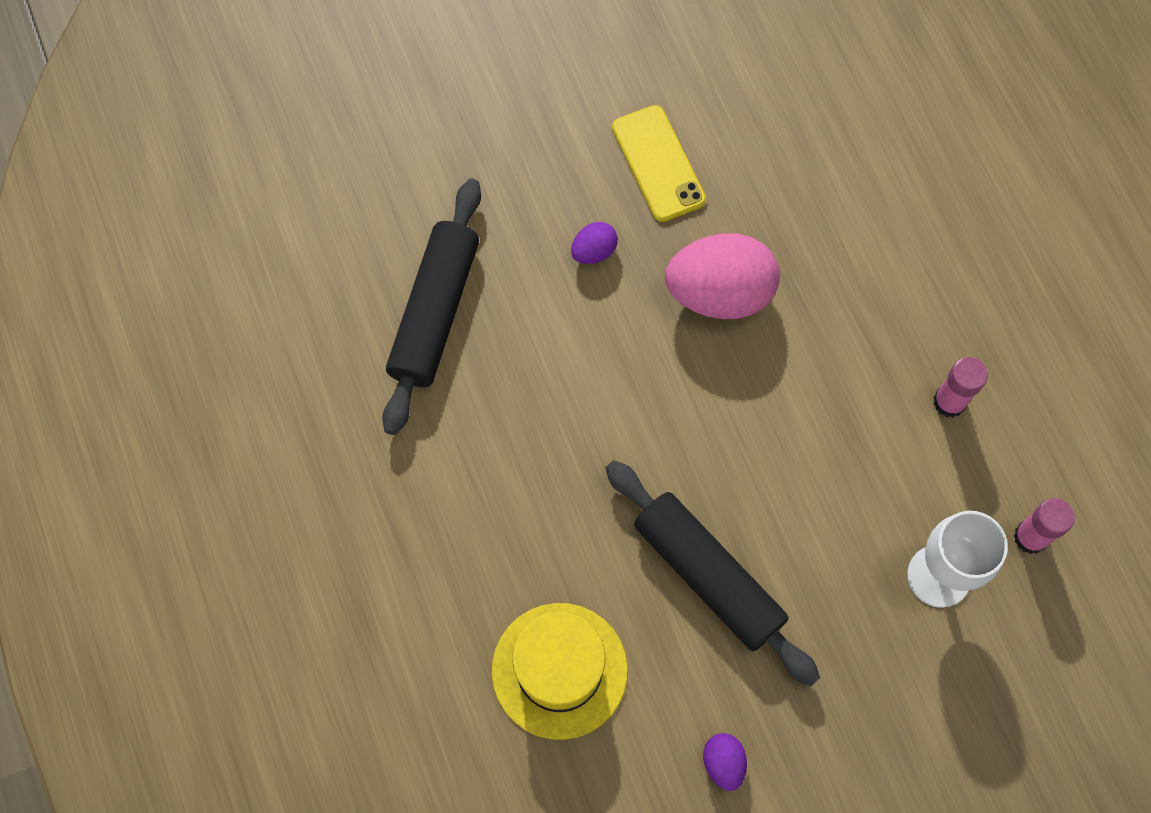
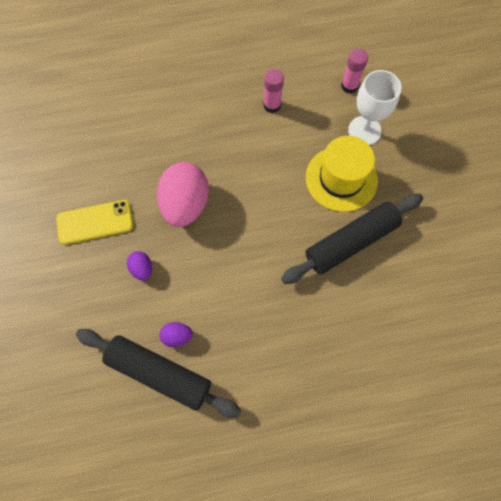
camera: 80 degrees left, 0 degrees up
yellow hat [492,603,628,740] -> yellow hat moved to [306,136,378,212]
purple egg [703,733,747,791] -> purple egg moved to [160,322,193,347]

